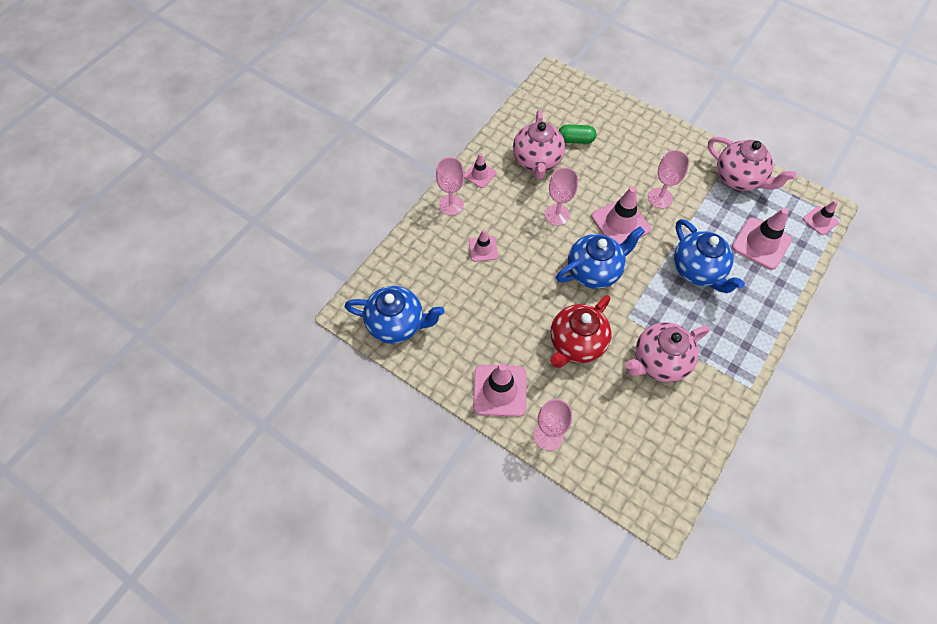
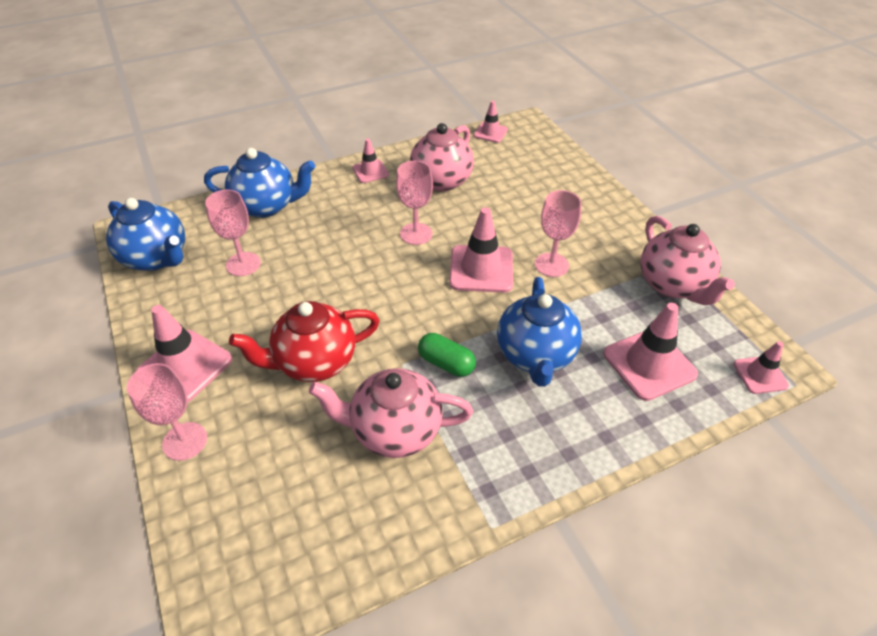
camera: 30 degrees right, 15 degrees down
pink goblet [436,157,464,216] -> pink goblet moved to [205,190,261,276]
pink traffic cone [469,229,498,262] -> pink traffic cone moved to [474,101,508,143]
blue teapot [556,226,645,289] -> blue teapot moved to [204,148,315,218]
green capsule [559,124,596,144] -> green capsule moved to [418,333,476,377]

